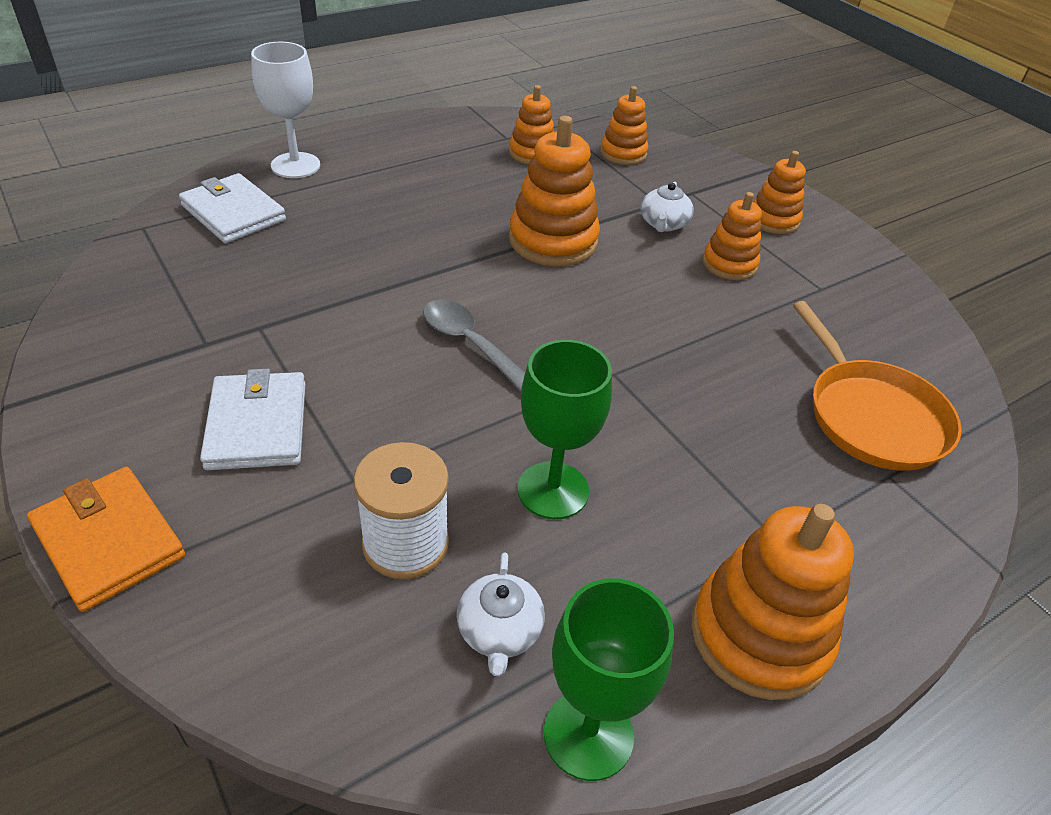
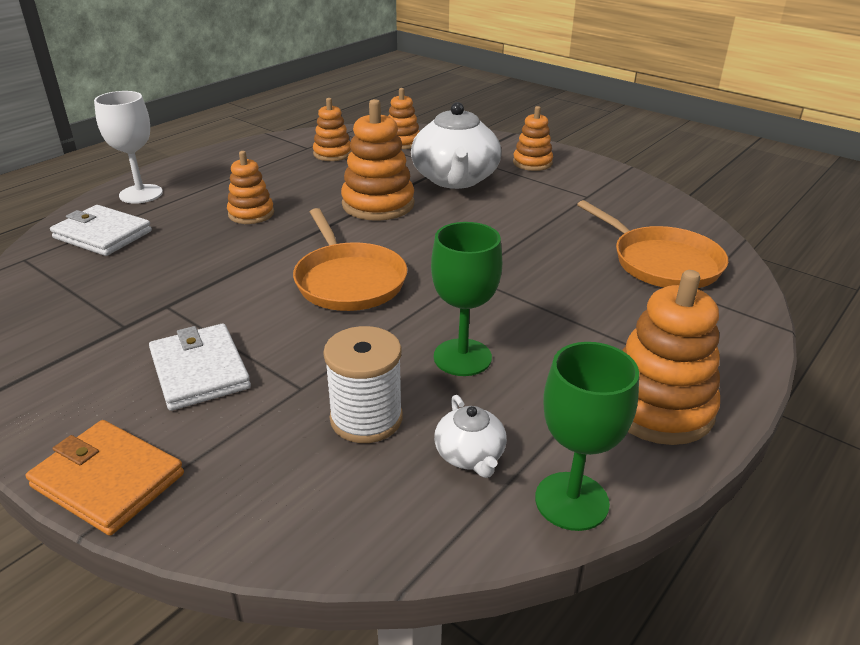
camera: 15 degrees left, 10 degrees down
grey spoon [423,300,525,392] -> orange pan [293,208,407,311]
white teapot [641,182,694,232] -> white teapot [411,102,501,189], size x2.16
orange stacking toy [703,192,762,280] -> orange stacking toy moved to [227,151,274,224]

